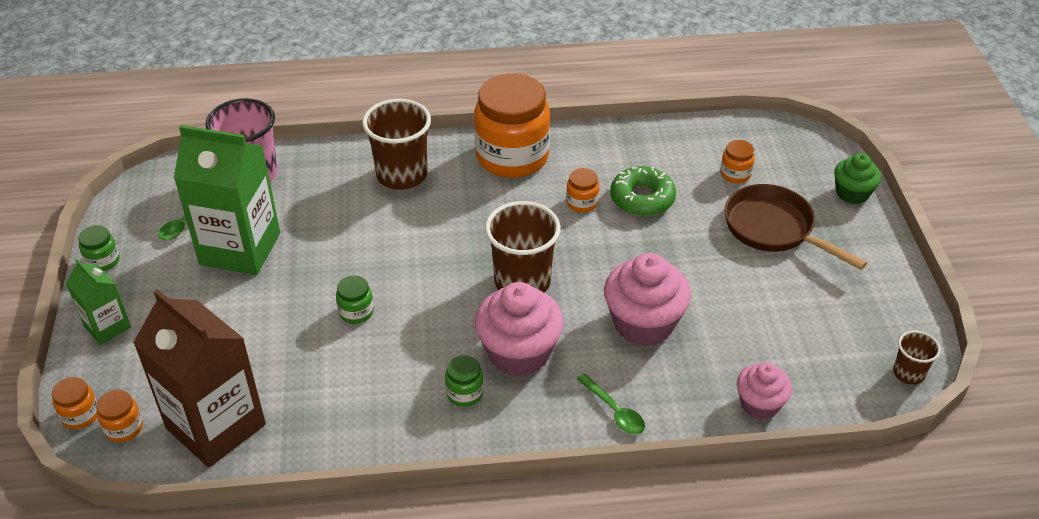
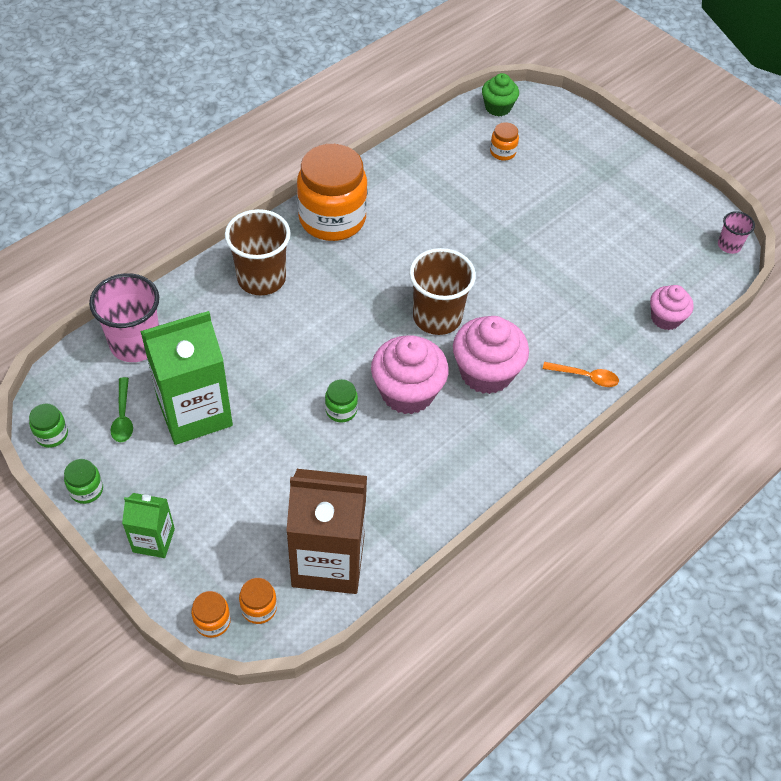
camera: 40 degrees left, 10 degrees up
green jar [445,355,484,407] -> green jar moved to [29,403,68,448]
orange jar [566,168,599,213] -> none
green spoon [577,374,645,434] -> orange spoon [543,362,619,387]
pink cupcake [604,253,691,346] -> pink cupcake moved to [371,335,449,414]
green donut [610,166,676,216] -> none
brown pan [724,184,867,270] -> none
green cupcake [834,153,881,204] -> green cupcake moved to [482,73,519,117]
brown cup [893,330,941,385] -> pink cup [718,211,755,254]

